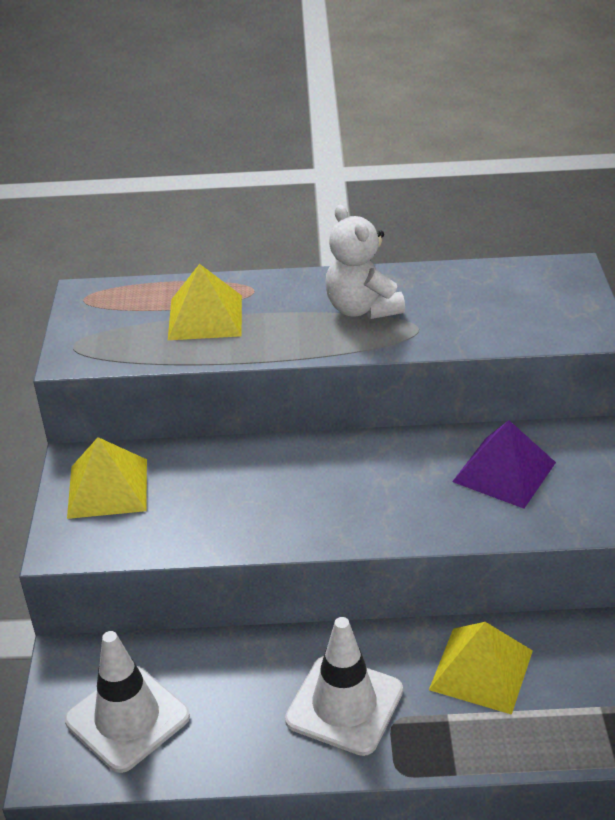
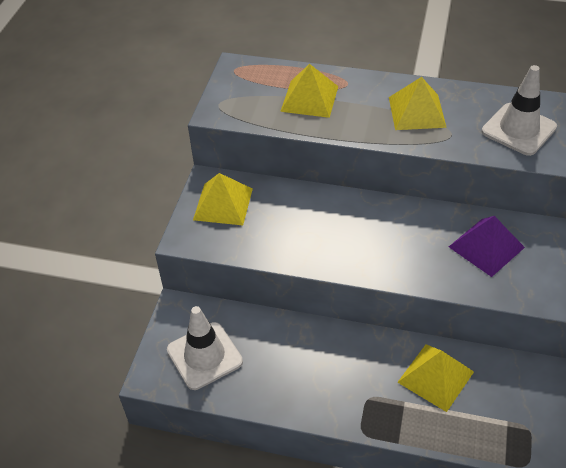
camera: 15 degrees right, 10 degrees up
white traffic cone [285,617,403,756] -> white traffic cone moved to [482,65,557,156]
white teddy bear [325,205,405,319] -> yellow pyramid [389,77,447,130]

